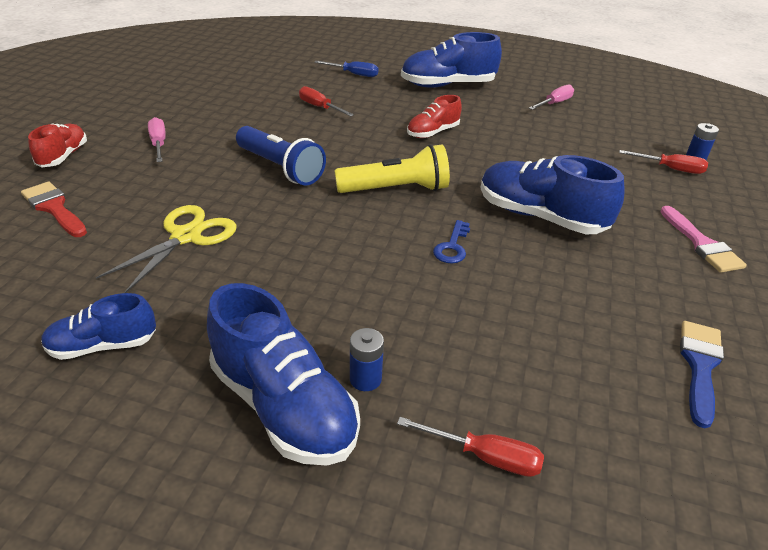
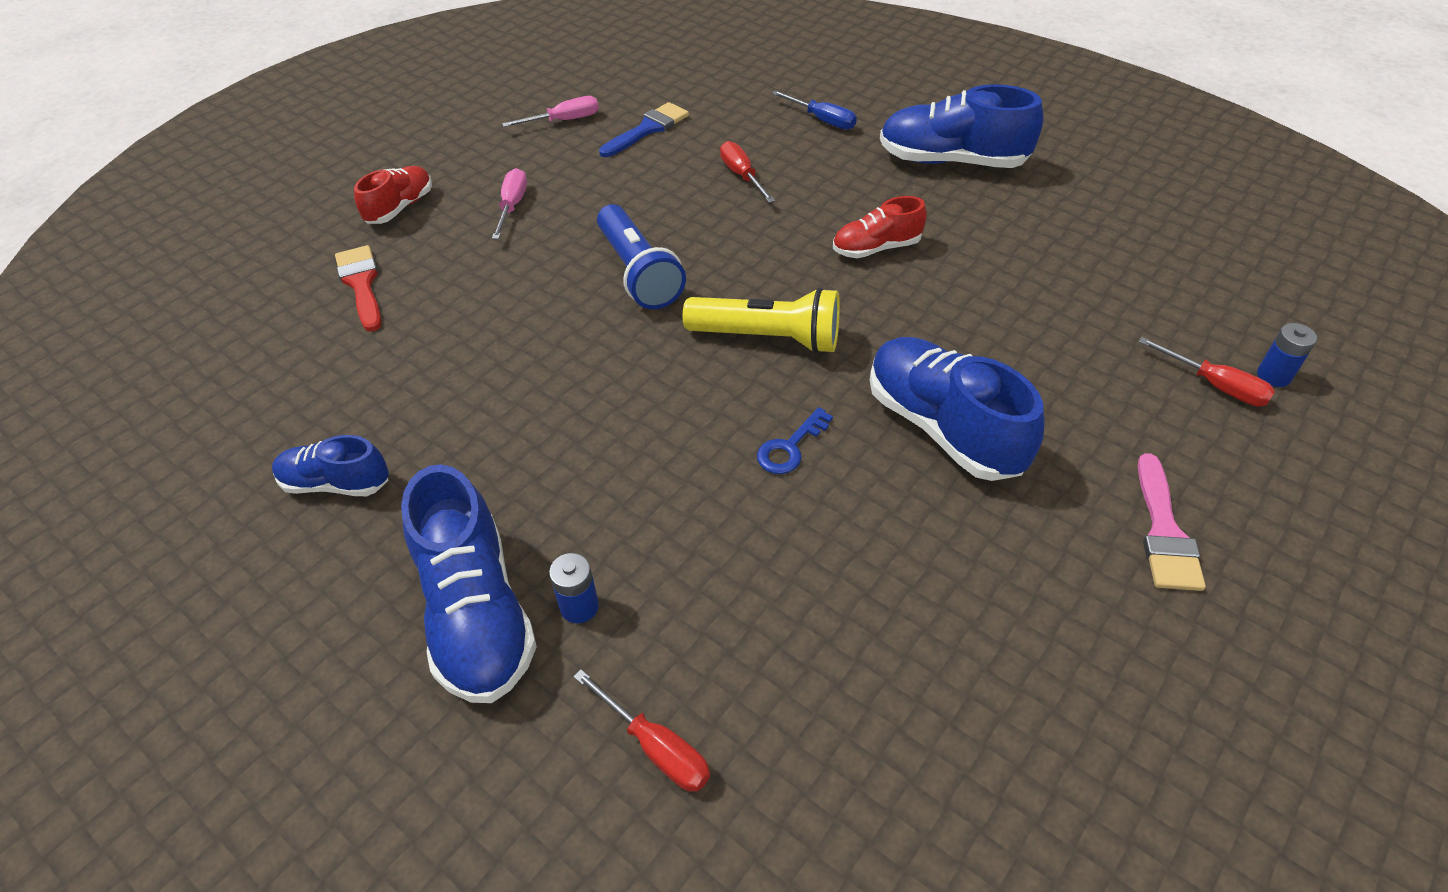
camera: 25 degrees right, 10 degrees up
yellow scissors [96,205,237,293] -> none
pink screwdriver [529,84,574,110] -> pink screwdriver moved to [502,96,599,127]
blue brush [680,321,724,428] -> blue brush moved to [599,102,689,157]

